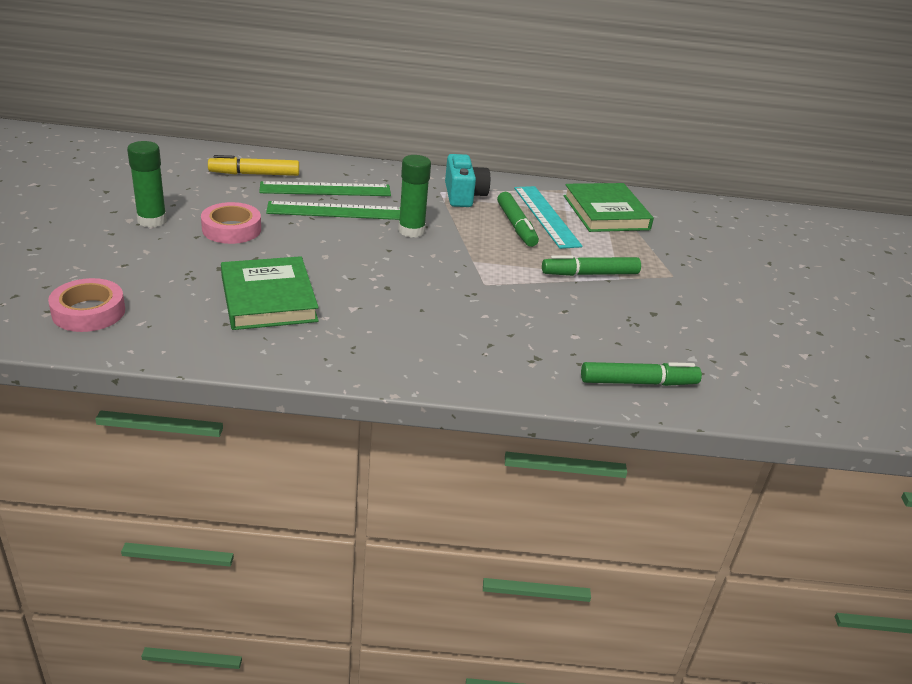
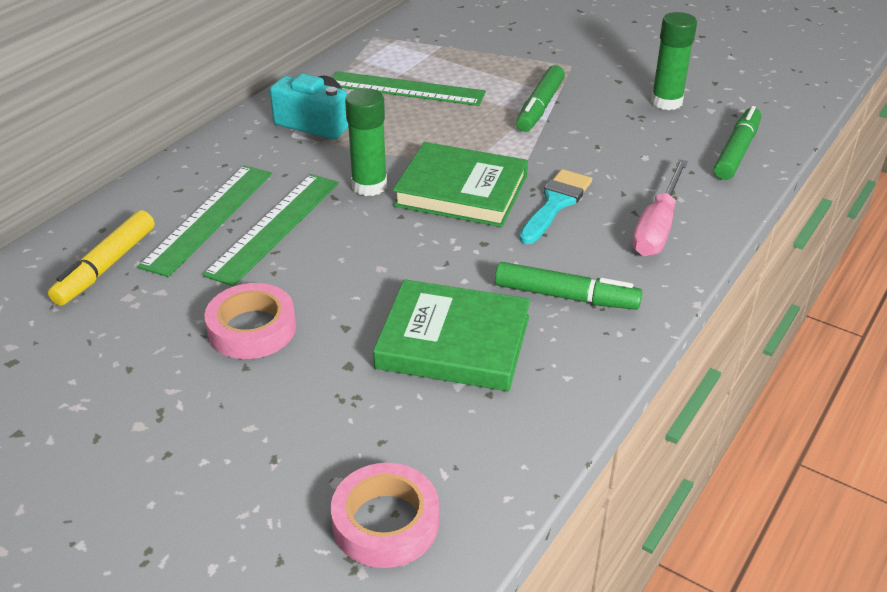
camera: 55 degrees left, 5 degrees up
green glue stick [127,141,167,228] -> green glue stick moved to [651,12,697,110]
green marker [497,192,539,247] -> green marker moved to [495,262,642,310]
turquoise ruler [514,186,583,249] -> green ruler [332,71,486,106]
green book [563,183,654,232] -> green book moved to [393,142,528,227]
none -> turquoise brush [519,169,592,244]
none -> pink screwdriver [632,159,688,256]

